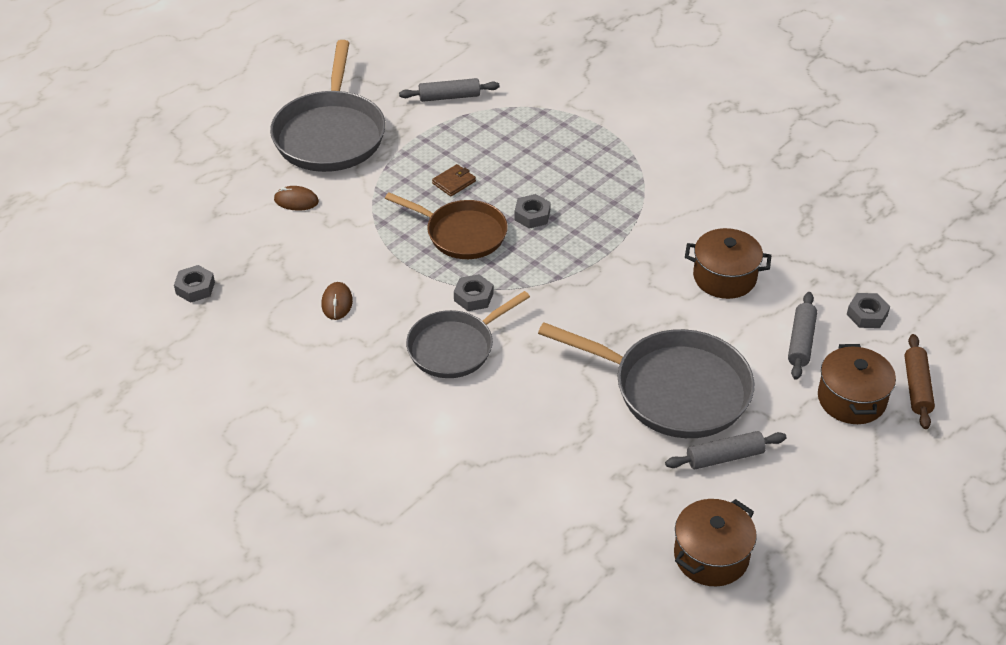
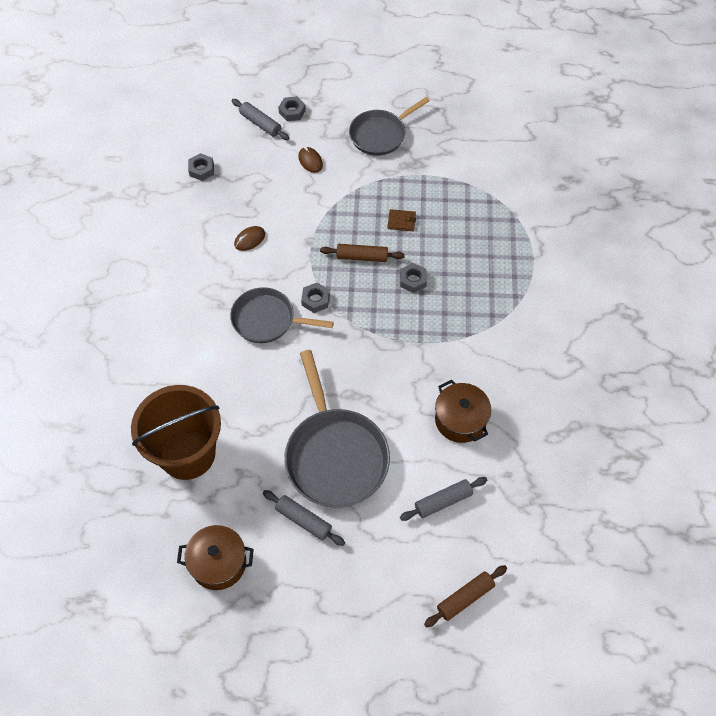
camera: 50 degrees right, 15 degrees up
grey pan [270,40,386,172] -> grey pan [349,97,430,156], size x0.65
brown pan [385,193,508,259] -> brown rolling pin [320,244,405,262]
grey rolling pin [399,78,500,102] -> grey rolling pin moved to [232,99,289,140]
brown pot [818,344,896,424] -> none
grey nut [847,293,890,328] -> grey nut moved to [278,96,306,121]
none -> brown bucket [131,385,221,480]

